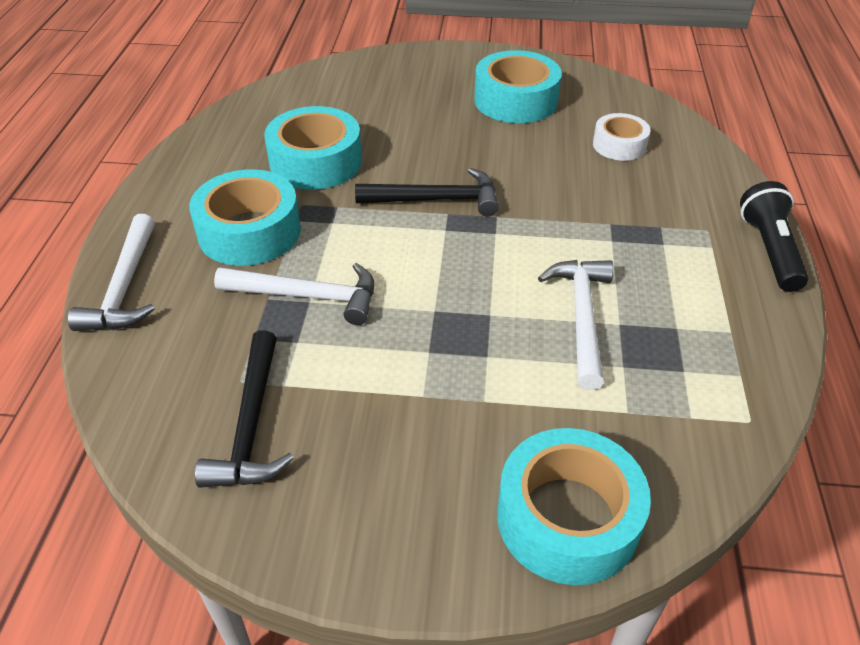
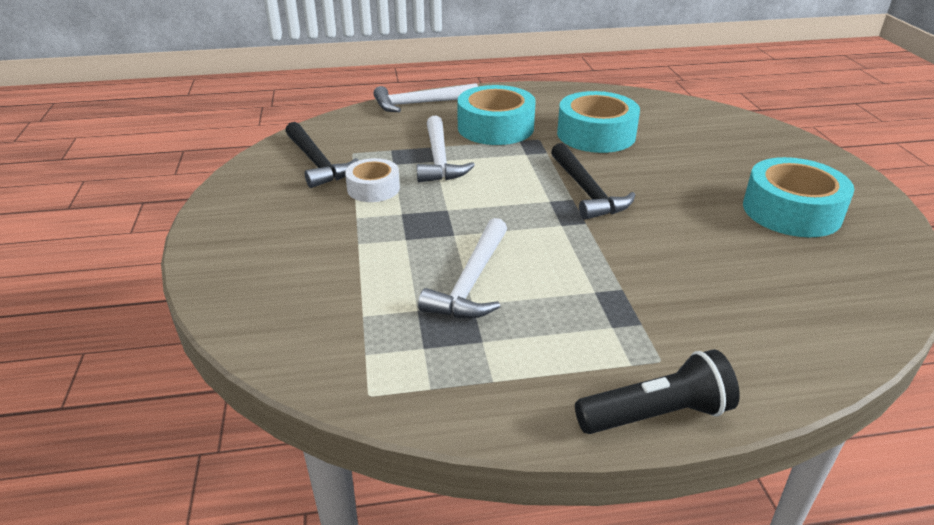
camera: 75 degrees right, 10 degrees down
black hammer [195,330,294,488] -> black hammer turned 105 degrees counterclockwise [285,122,359,188]
turquoise tape [497,428,651,585] -> none
white hammer [538,260,614,390] -> white hammer turned 120 degrees clockwise [418,218,507,318]
white tape [593,113,650,161] -> white tape moved to [345,158,400,202]

